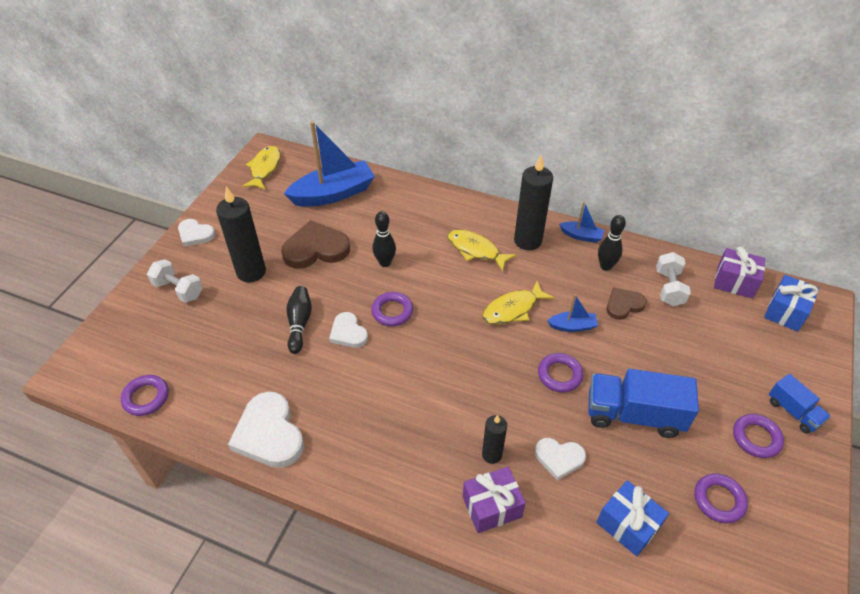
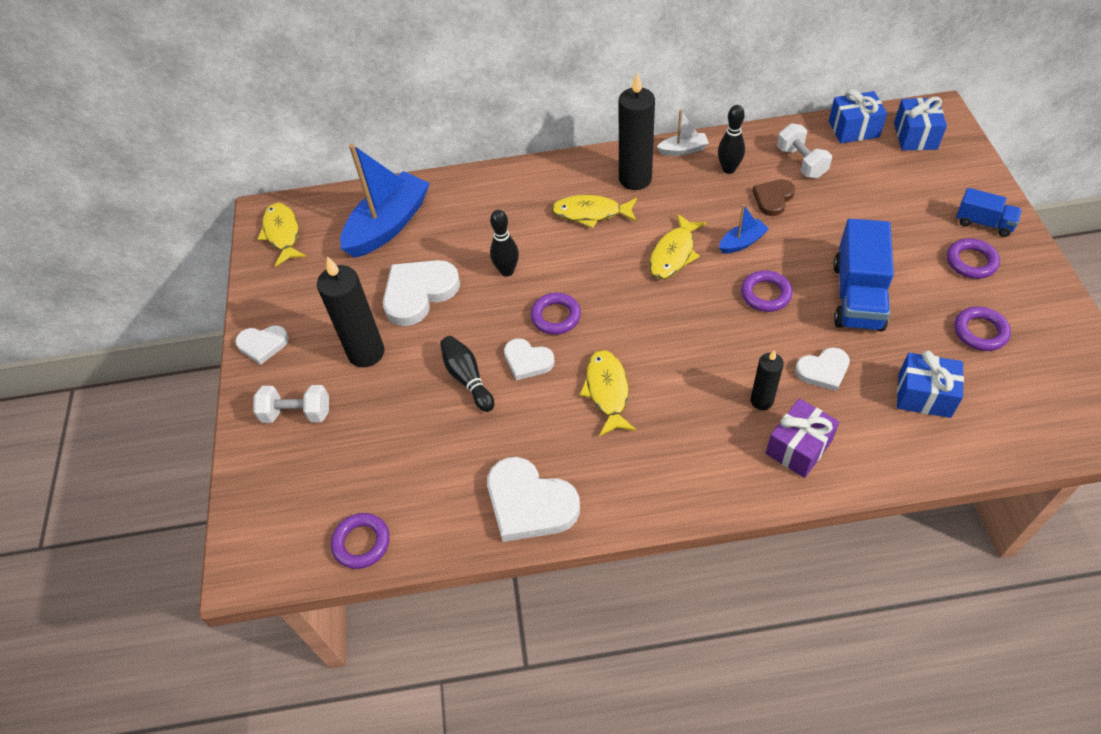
camera: 25 degrees left, 5 degrees up
brown heart [281,220,350,269] -> white heart [383,260,460,326]
blue boat [559,202,604,243] -> white boat [657,109,709,156]
blue truck [588,369,699,438] -> blue truck turned 60 degrees counterclockwise [833,219,894,331]
purple gift [714,247,765,299] -> blue gift [829,89,887,143]
none -> yellow fish [580,350,636,436]

